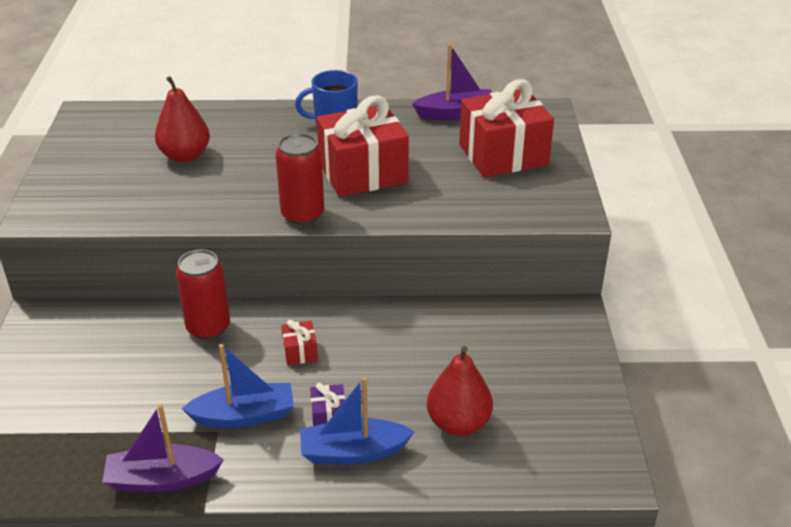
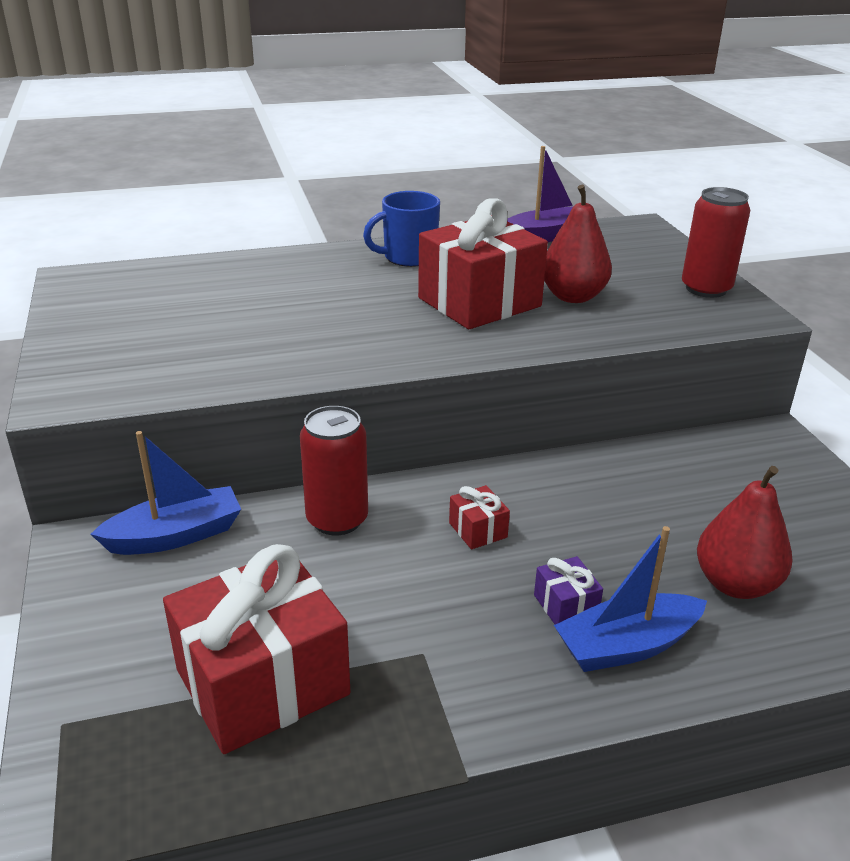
camera: 15 degrees left, 5 degrees down
purple boat [102,404,224,492] -> none
red pear [155,76,210,163] -> red pear moved to [544,185,612,303]
blue boat [182,344,294,428] -> blue boat moved to [90,431,241,555]
red can [275,133,324,225] -> red can moved to [682,187,750,298]
red gift [459,79,554,177] -> red gift moved to [163,544,350,754]

